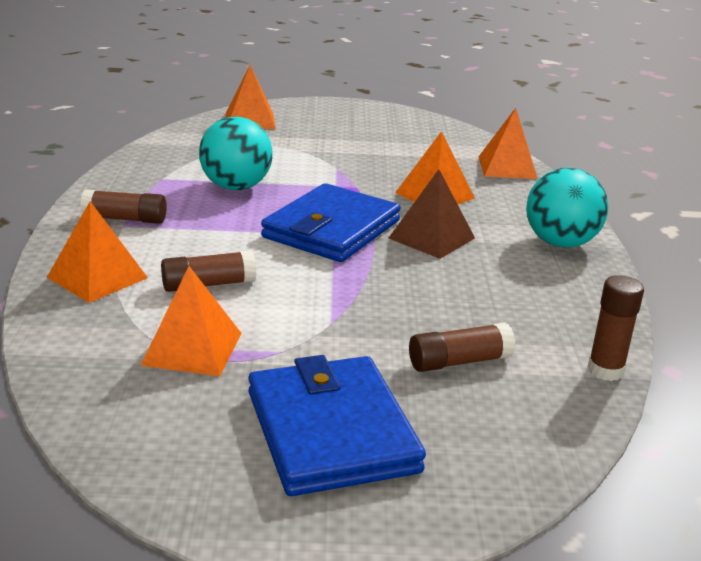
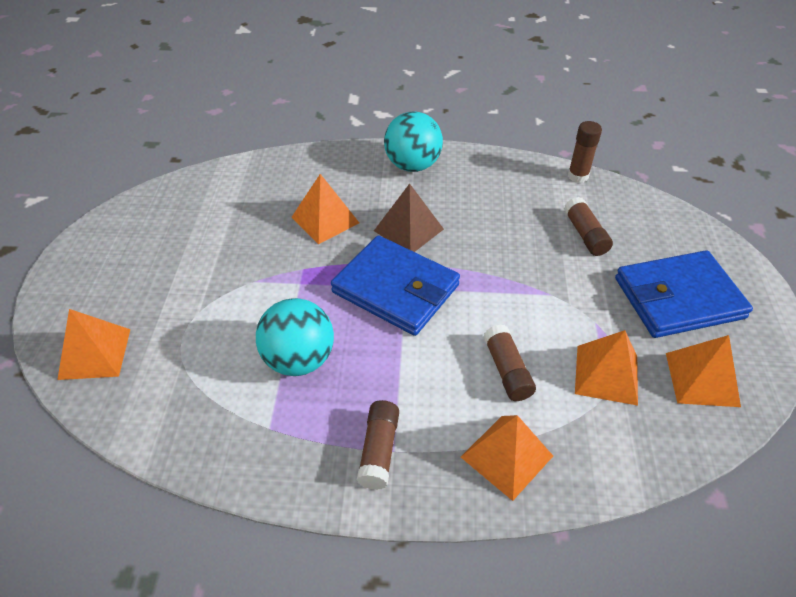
camera: 85 degrees left, 20 degrees up
orange pyramid [479,108,538,179] -> orange pyramid moved to [666,335,741,407]

